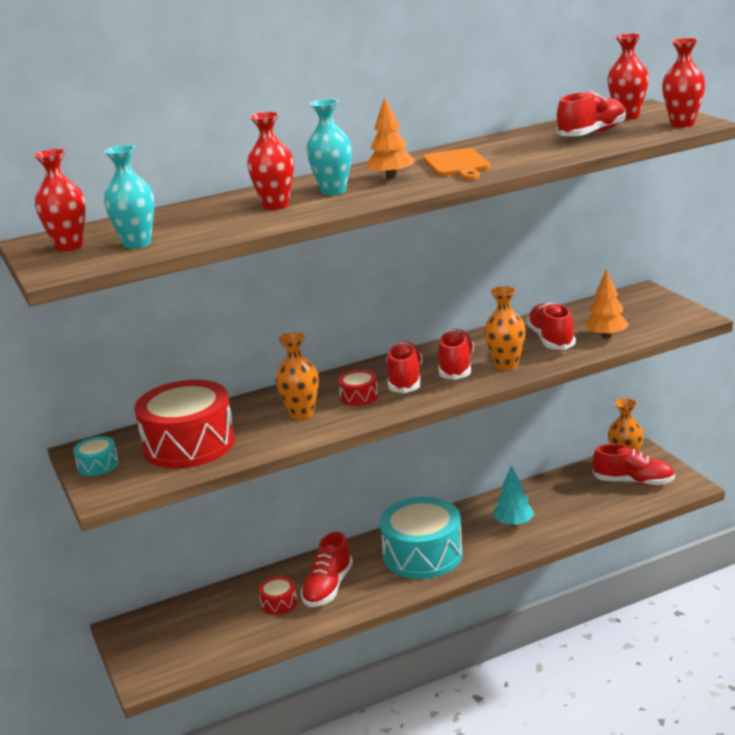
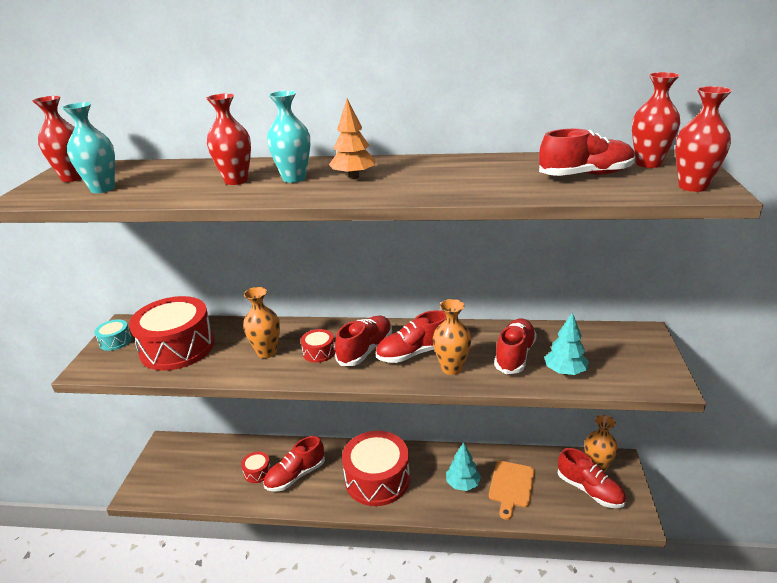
camera: 30 degrees right, 5 degrees up
turquoise drum [379,497,463,579] -> red drum [342,431,410,506]
orange cutting board [423,148,491,180] -> orange cutting board moved to [489,461,535,520]
red shoe [438,329,474,380] -> red shoe turned 150 degrees counterclockwise [376,310,446,363]
orange tree [585,269,629,338] -> turquoise tree [544,312,589,375]

